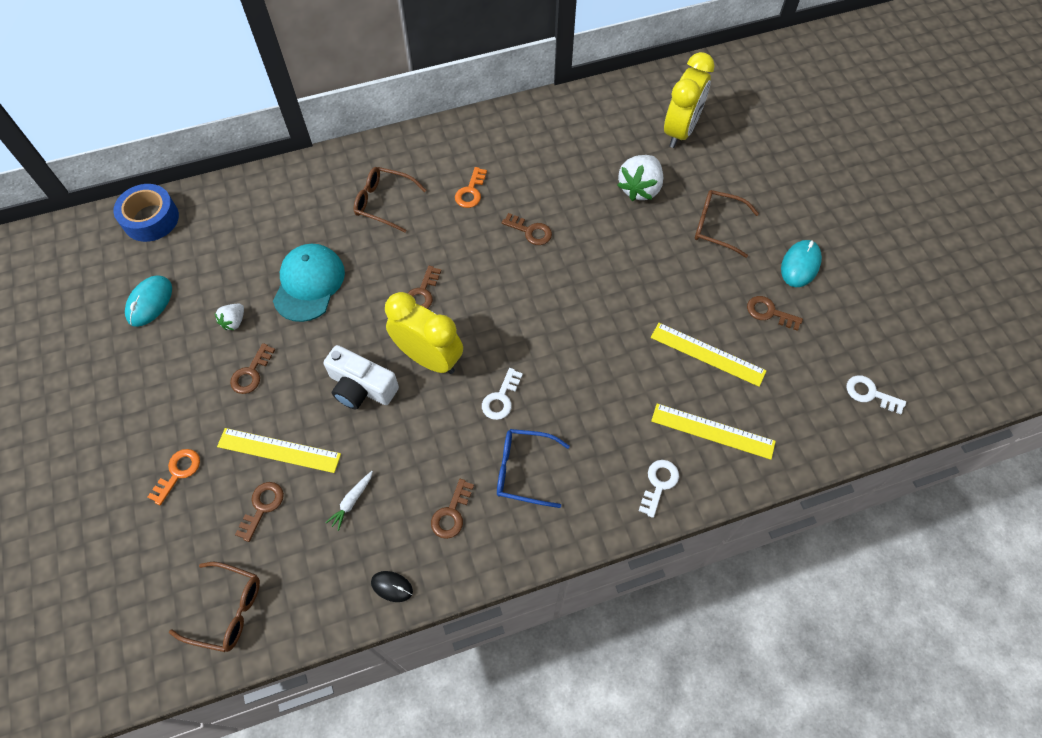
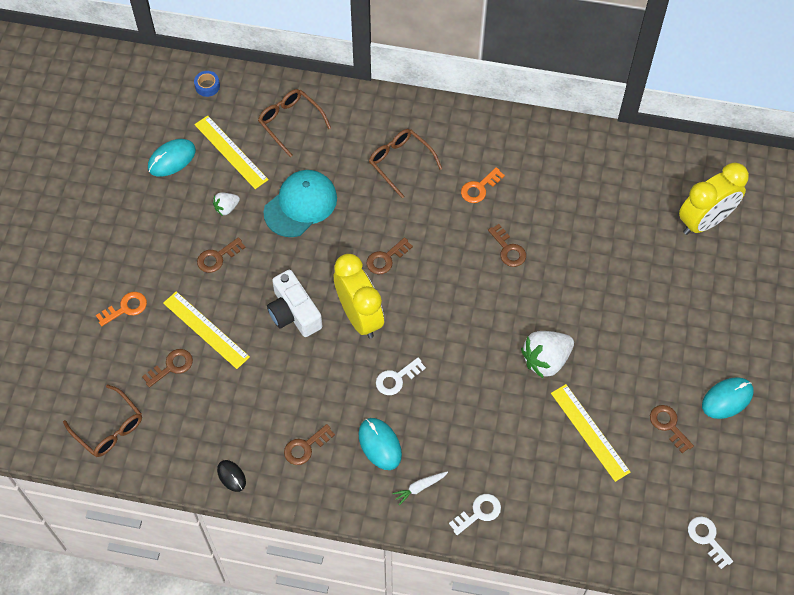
camera: 30 degrees right, 0 degrees up
blue tape [113,184,179,242] -> blue tape [194,71,220,97], size x0.49
white carrot [325,471,373,531] -> white carrot moved to [392,471,448,505]
blue glasses [497,429,570,508] -> turquoise mouse [359,418,402,470]
white strawberry [617,155,663,201] -> white strawberry moved to [521,331,574,379]
yellow ruler [651,404,776,460] -> yellow ruler moved to [194,115,269,189]
brown glasses [695,190,759,258] -> brown glasses moved to [258,89,331,157]

